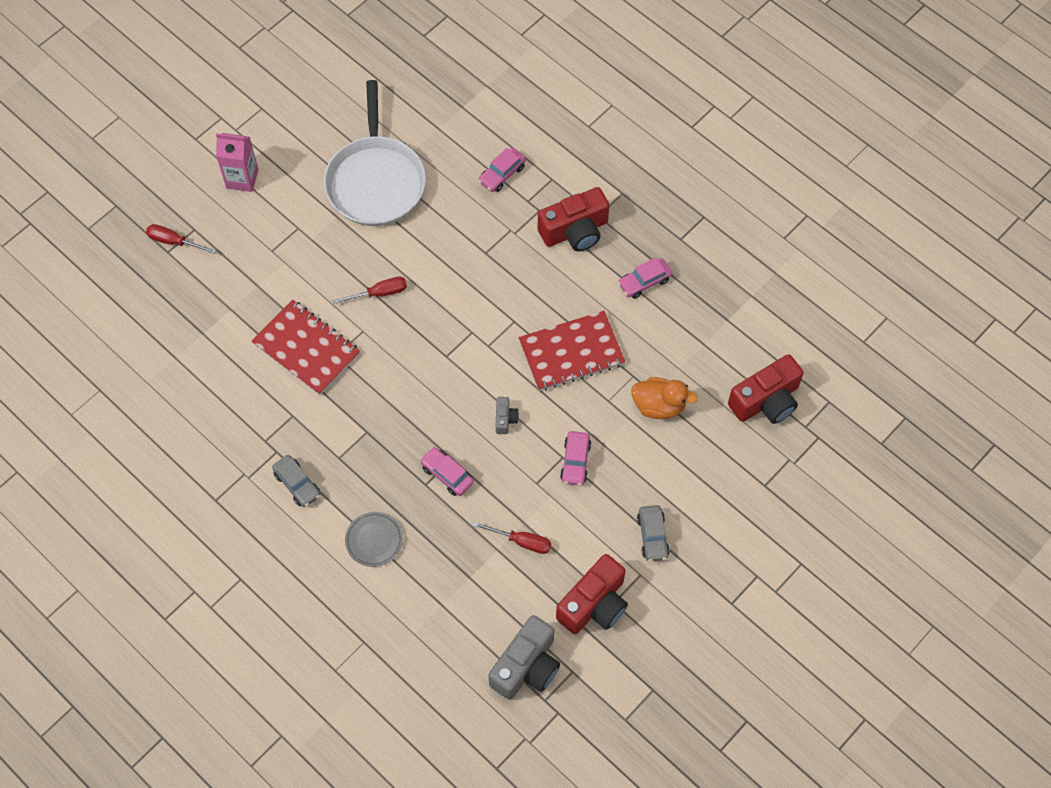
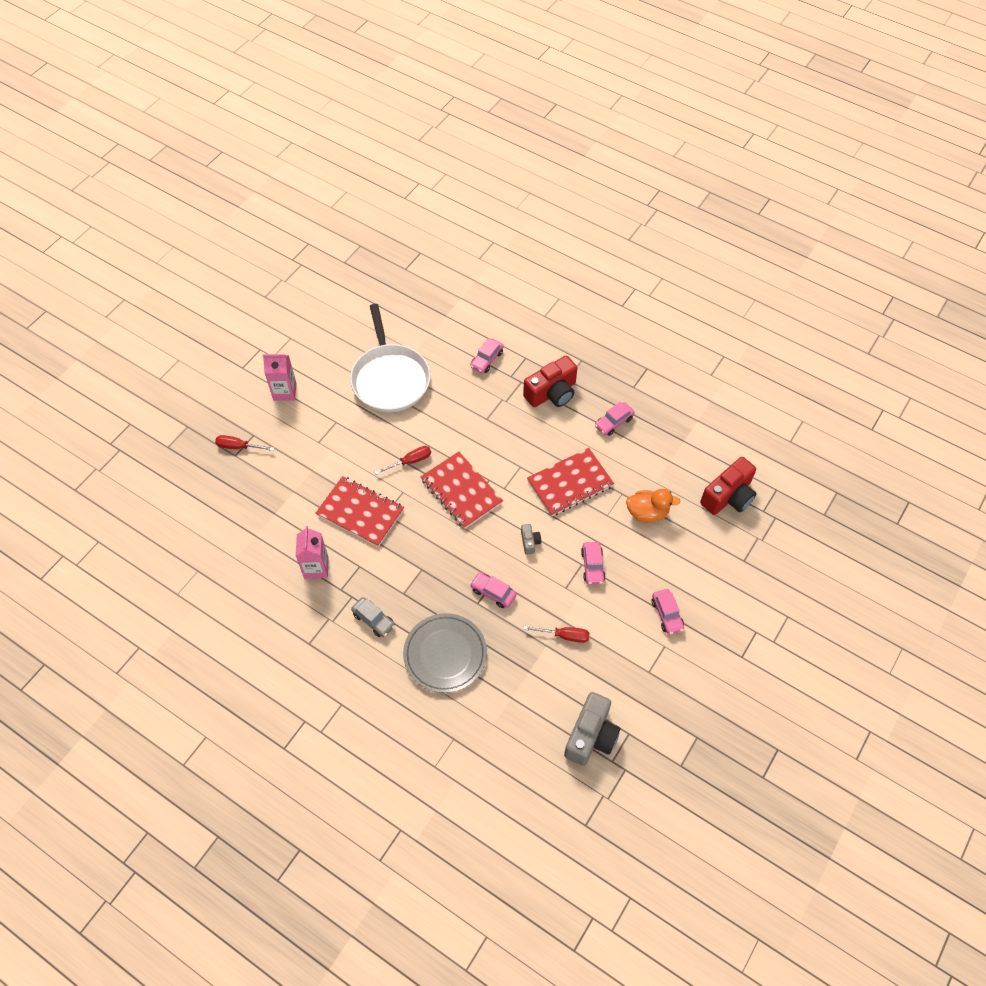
camera: 10 degrees left, 5 degrees down
grey plate [345,512,403,567] -> grey plate [403,613,487,693], size x1.76
red camera [556,554,628,634] -> none
grey car [637,505,670,562] -> pink car [652,589,684,634]
none -> pink carton [296,526,329,579]
none -> red notebook [421,452,503,529]

